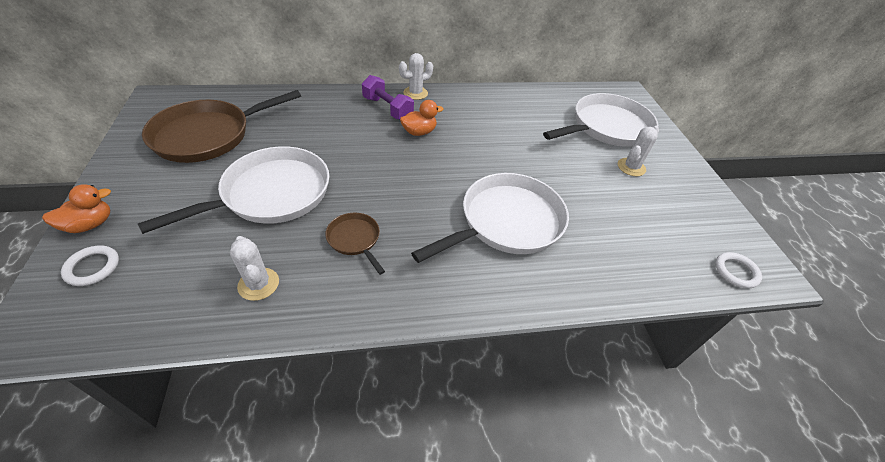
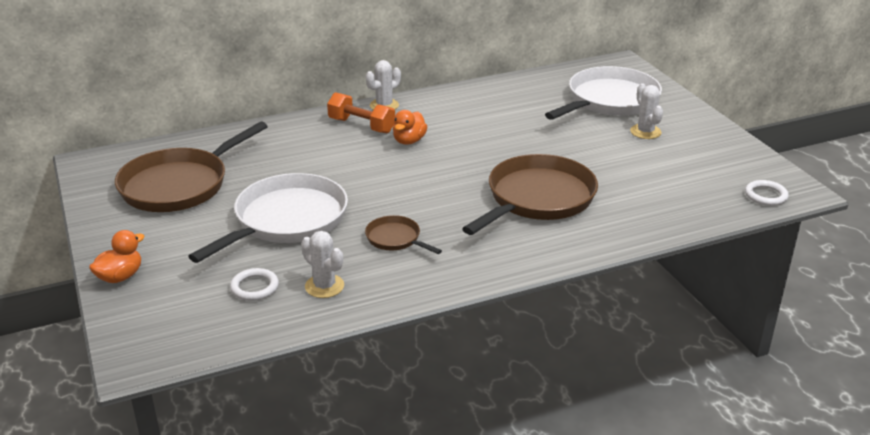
camera: 10 degrees left, 15 degrees down
white ring [61,245,119,286] -> white ring moved to [230,268,279,301]
purple dumbbell [362,75,414,120] -> orange dumbbell [327,92,395,133]
orange duck [400,100,444,136] -> orange duck turned 150 degrees clockwise [393,110,427,145]
white pan [411,173,569,263] -> brown pan [462,154,598,235]
white cactus [618,126,659,176] -> white cactus turned 45 degrees counterclockwise [630,83,663,139]

